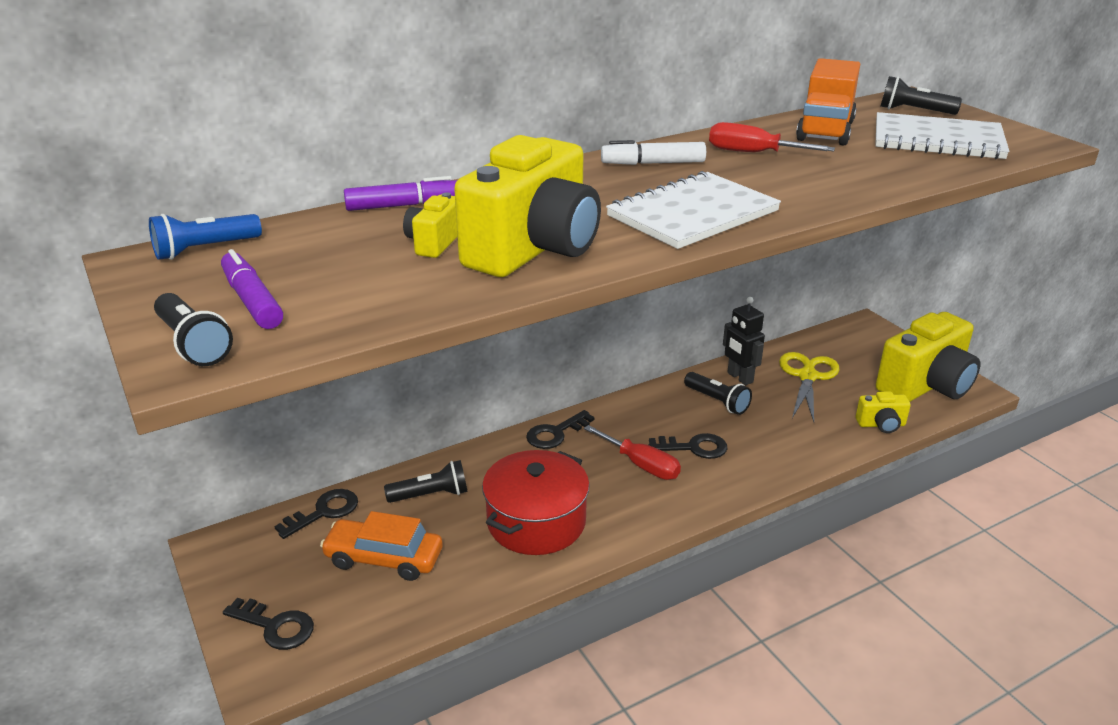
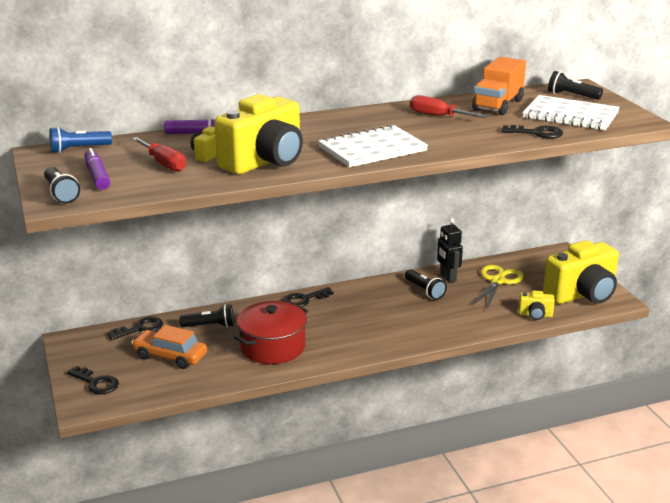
camera: 10 degrees right, 5 degrees down
red screwdriver [584,425,681,480] -> red screwdriver moved to [132,137,186,172]
white marker [601,140,706,165] -> none
black key [648,433,727,459] -> black key moved to [502,125,563,139]

